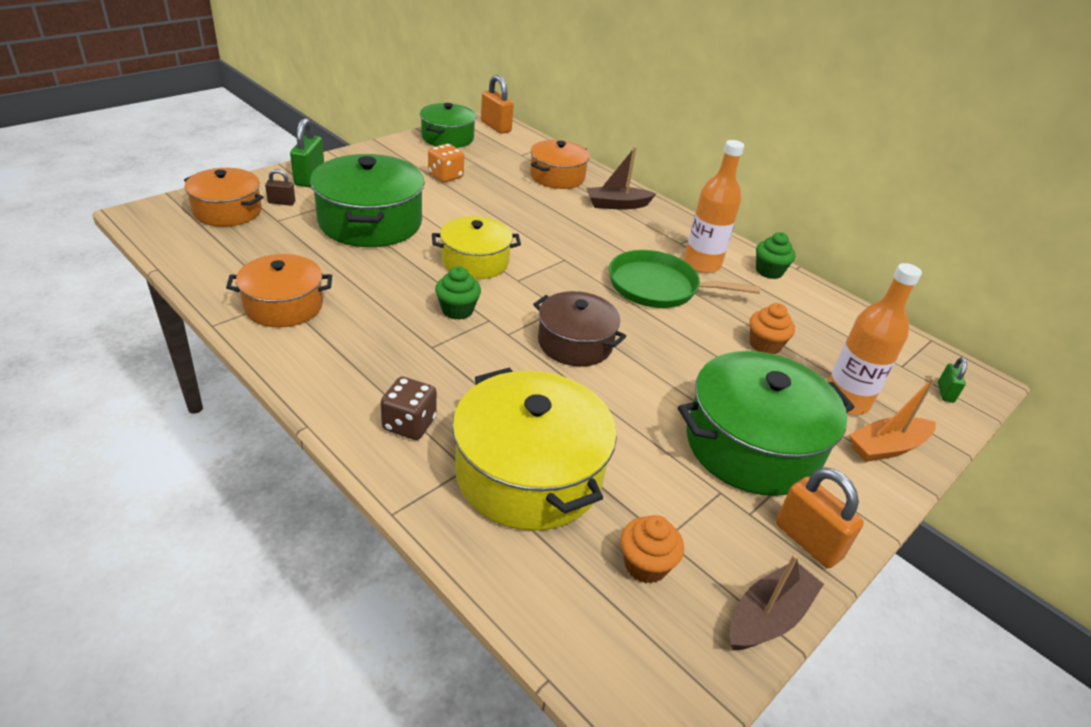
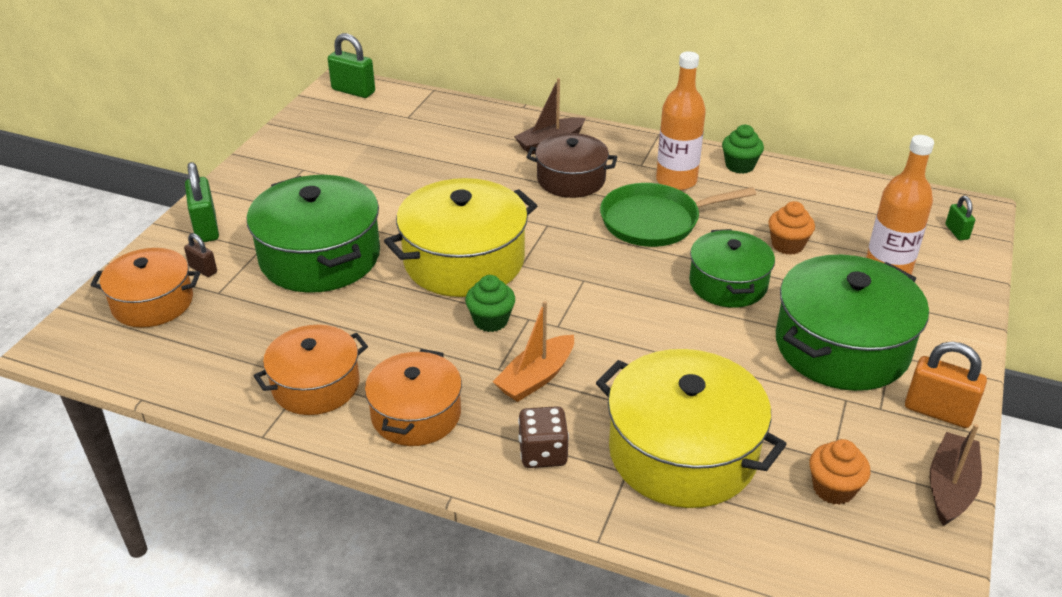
camera: 20 degrees left, 0 degrees up
brown padlock [265,169,295,206] -> brown padlock turned 60 degrees clockwise [184,233,217,277]
green pot [420,103,476,148] -> green pot moved to [689,229,775,308]
orange dice [428,144,464,182] -> none
yellow pot [432,216,521,279] -> yellow pot [384,178,537,297], size x1.59
orange padlock [481,75,514,134] -> green padlock [328,33,375,98]
orange pot [530,140,590,189] -> orange pot moved to [365,349,462,446]
brown pot [533,291,626,367] -> brown pot moved to [527,133,617,198]
orange boat [849,378,936,462] -> orange boat moved to [493,301,574,402]

